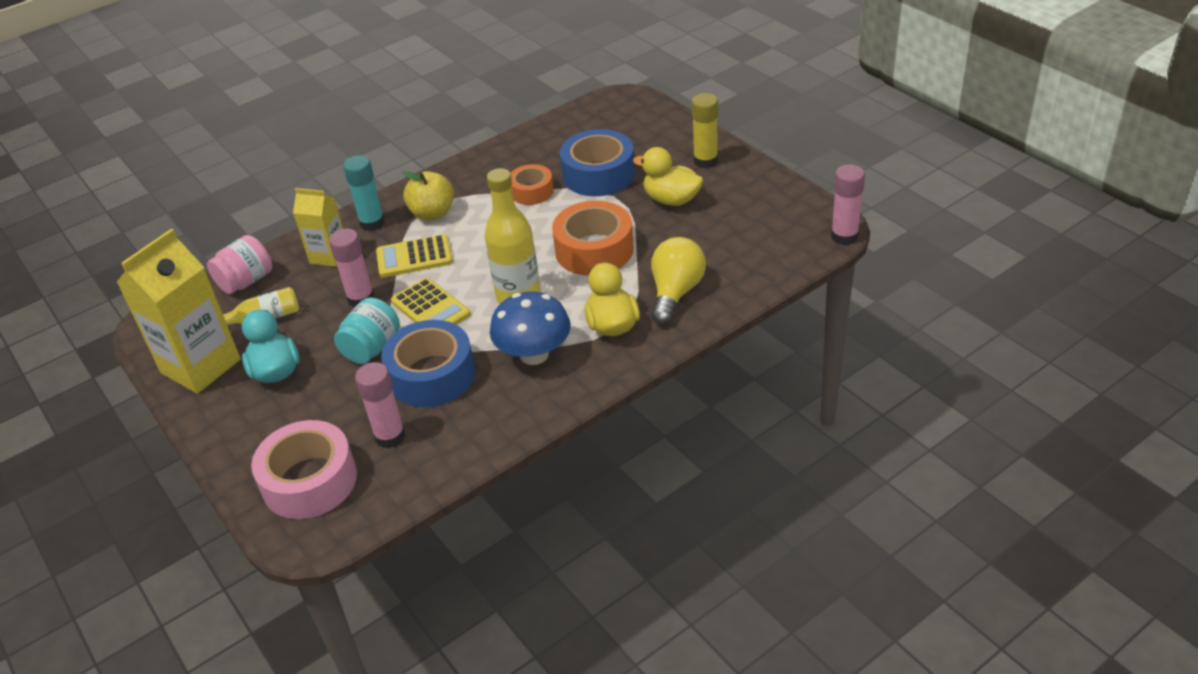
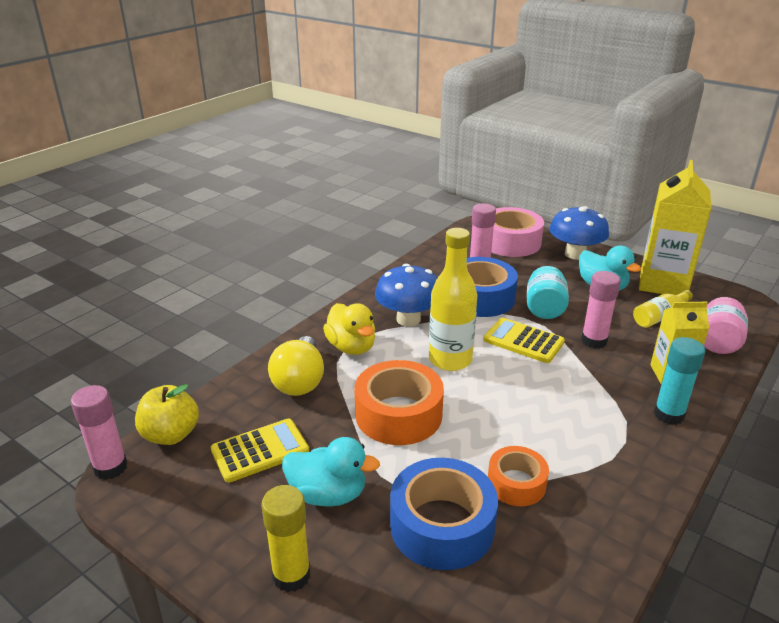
camera: 160 degrees right, 10 degrees down
yellow calculator [376,234,453,278] -> yellow calculator moved to [211,419,309,483]
yellow apple [402,171,454,221] -> yellow apple moved to [135,384,199,445]
yellow duck [633,147,703,206] -> turquoise duck [282,437,380,507]
none -> blue mushroom [549,206,609,260]

